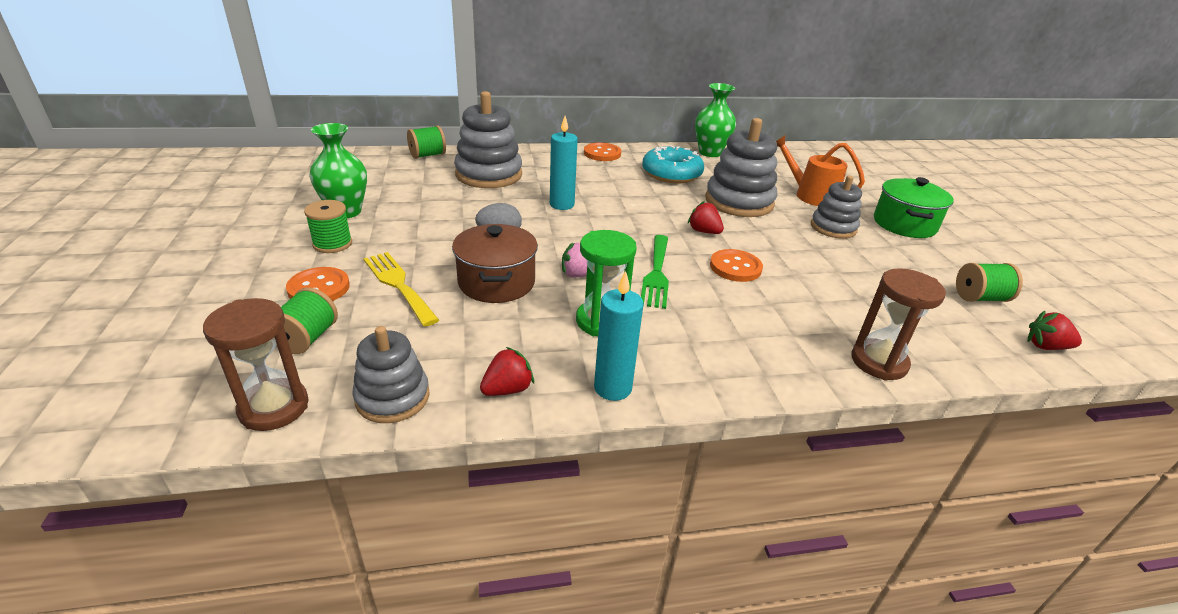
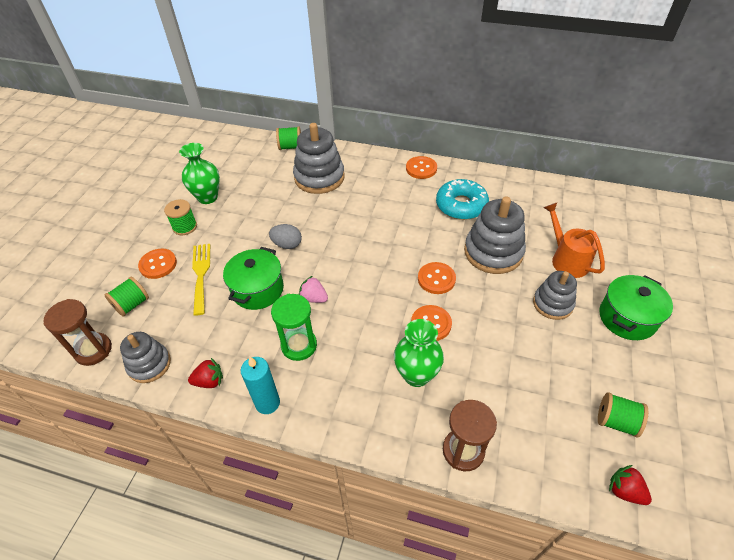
camera: 30 degrees right, 15 degrees up
brown pot [452,224,538,303] -> green pot [223,247,284,310]
turquoise candle [550,116,578,210] -> none
green fork [641,235,669,309] -> none
red strawberry [688,201,724,234] -> orange button [418,262,456,294]
green vase [695,83,736,157] -> green vase moved to [394,319,444,387]

